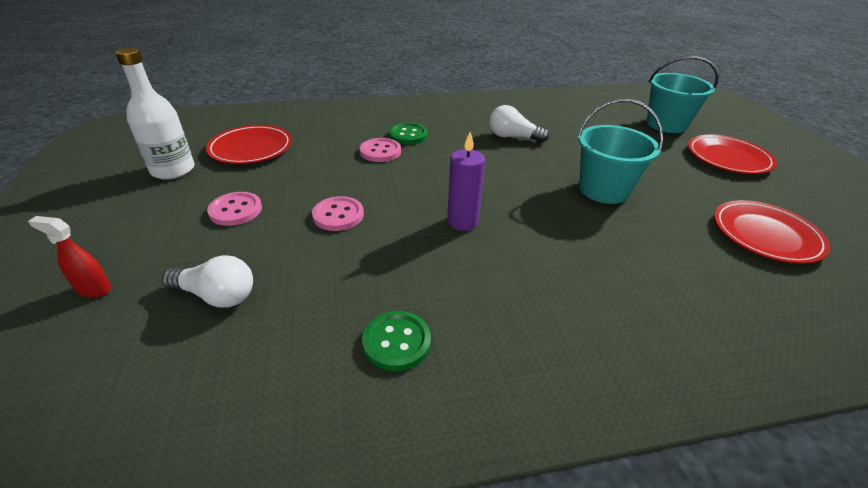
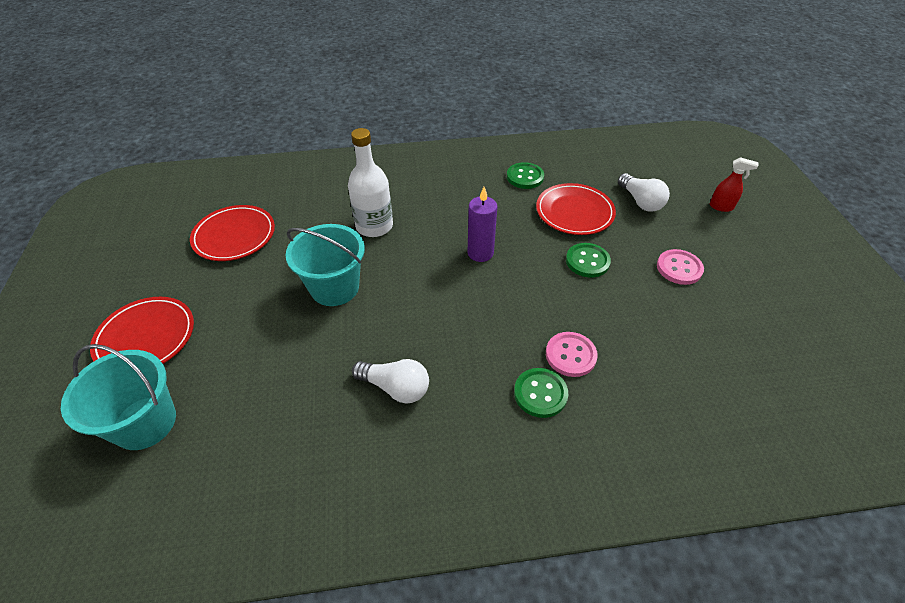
camera: 175 degrees left, 10 degrees up
white bottle [115,47,194,180] -> white bottle moved to [348,128,393,237]
white light bulb [162,255,253,308] -> white light bulb turned 135 degrees counterclockwise [618,173,670,212]
red plate [206,125,292,164] -> red plate moved to [536,183,616,235]
pink button [312,196,364,231] -> green button [566,243,611,278]

